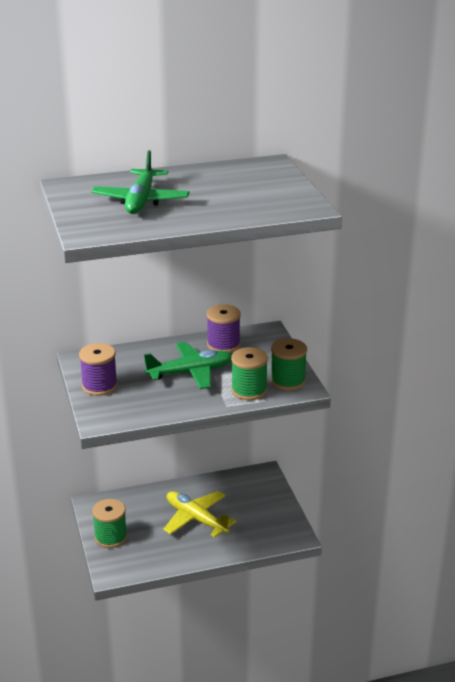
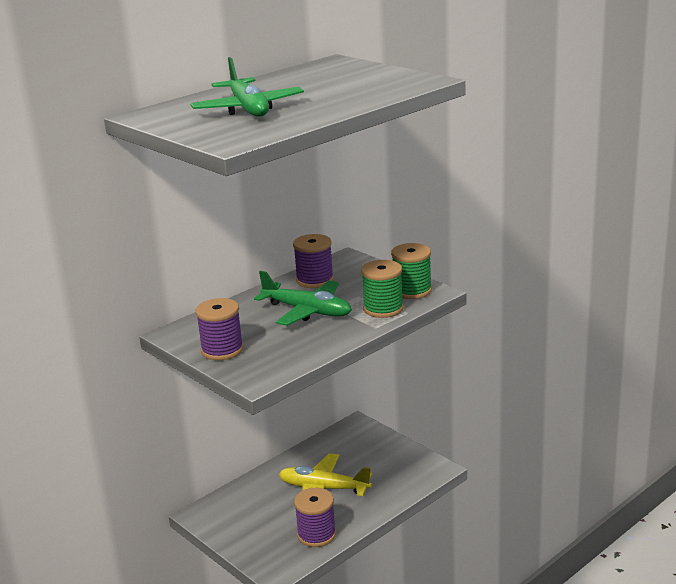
camera: 25 degrees left, 5 degrees down
green spool [92,499,127,548] -> none
green plane [144,342,232,389] -> green plane turned 75 degrees clockwise [254,271,352,326]
none -> purple spool [294,488,336,547]

